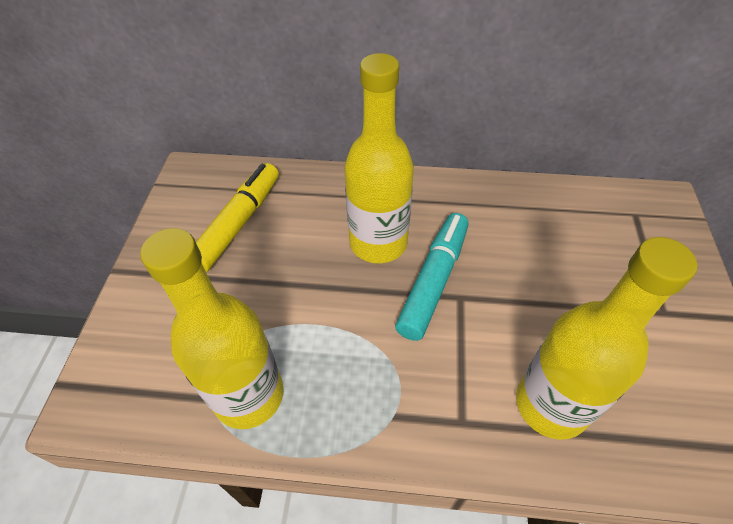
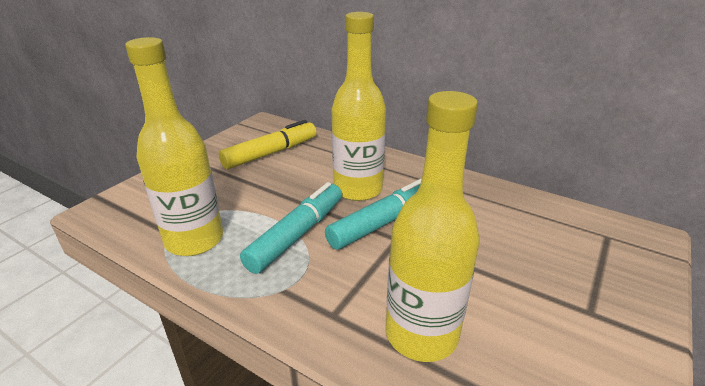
camera: 25 degrees right, 20 degrees down
none -> turquoise marker [240,182,342,274]

